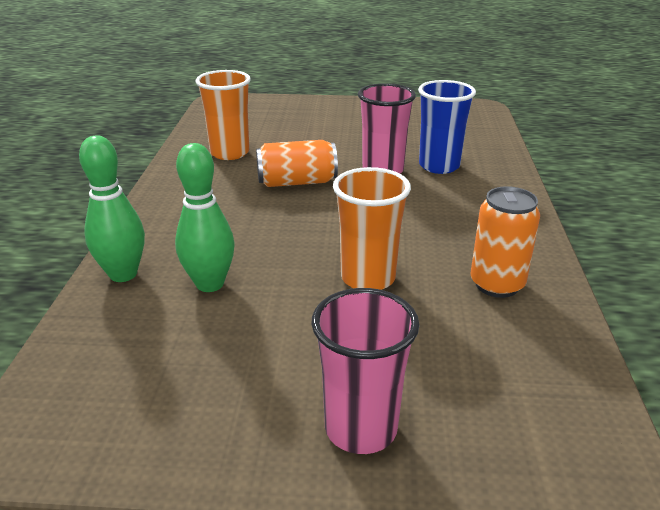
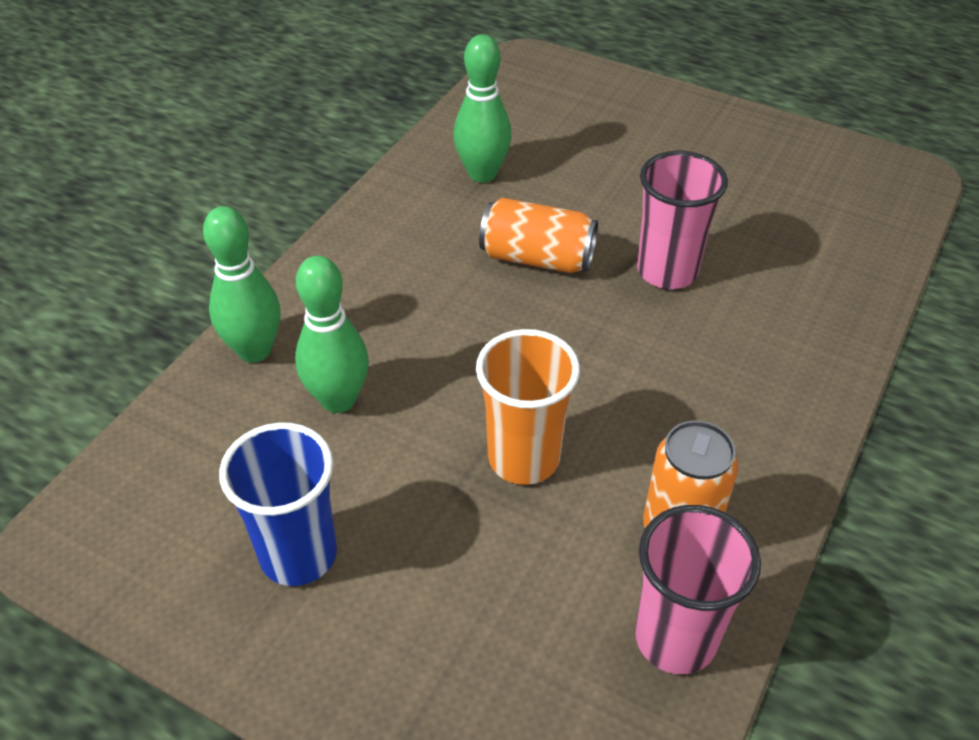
camera: 25 degrees right, 15 degrees up
orange cup [196,70,251,160] -> green bowling pin [453,34,512,183]
pink cup [311,288,419,454] -> pink cup moved to [635,505,761,674]
blue cup [418,80,476,174] -> blue cup moved to [219,422,337,586]

